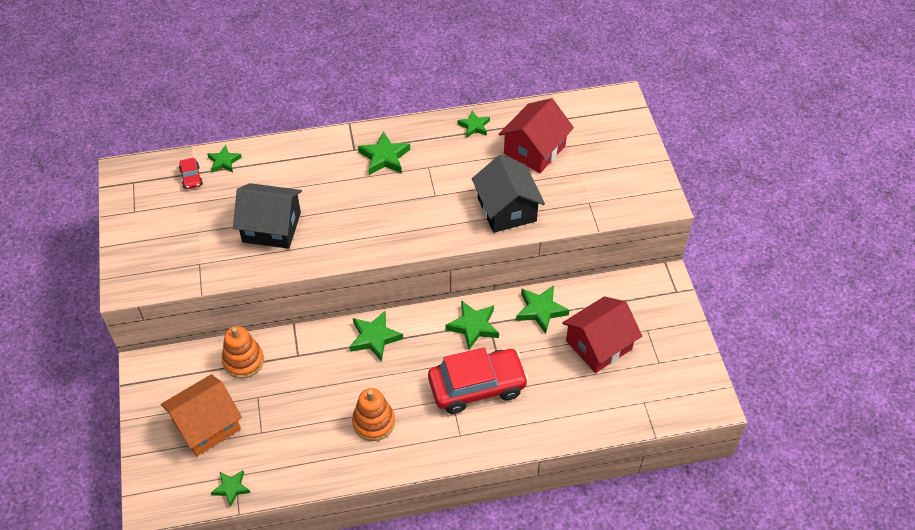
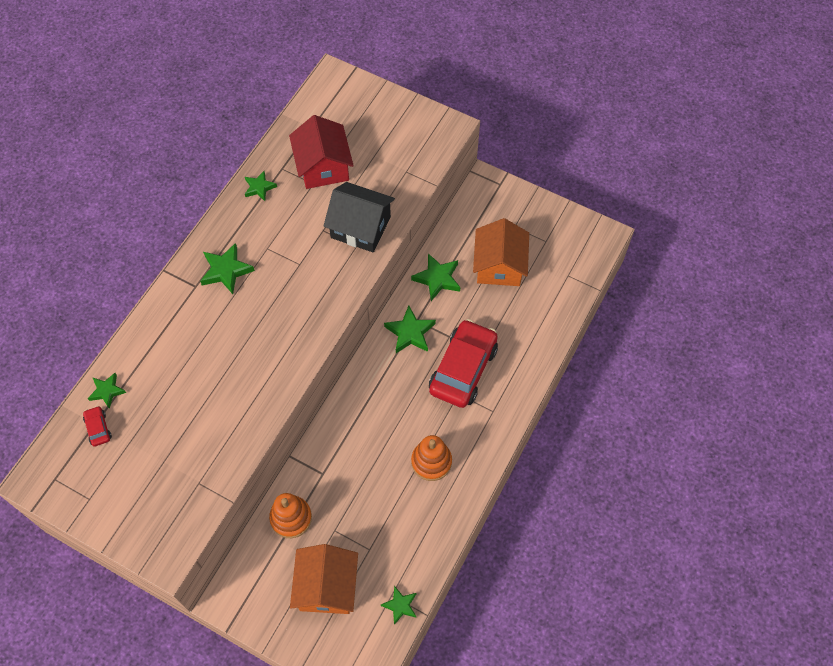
camera: 50 degrees left, 10 degrees up
red car [179,158,203,189] -> red car turned 135 degrees counterclockwise [83,406,112,447]
black house [233,183,302,249] -> none
green star [350,311,403,362] -> none
red house [562,296,642,373] -> orange house [473,218,529,286]

